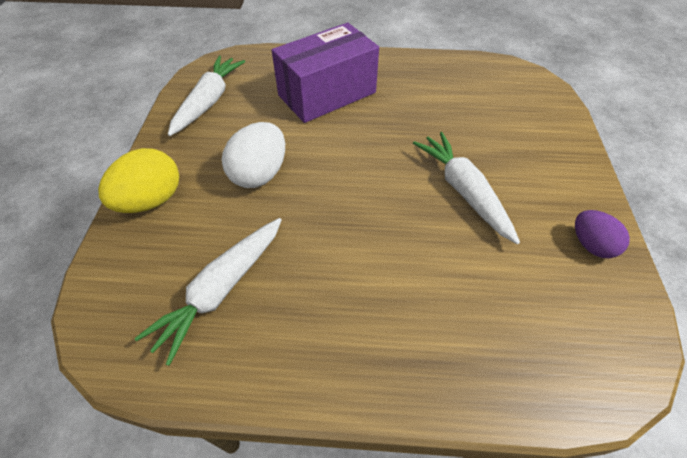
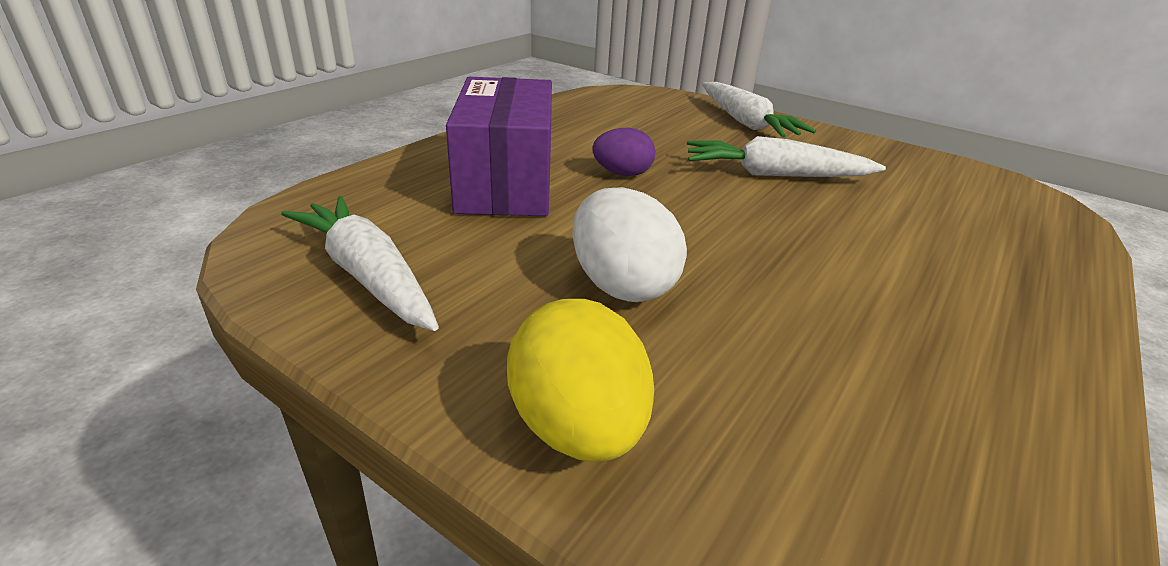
camera: 60 degrees left, 20 degrees down
white carrot [134,218,282,366] -> white carrot moved to [702,82,816,138]
purple egg [575,210,630,258] -> purple egg moved to [592,128,655,176]

